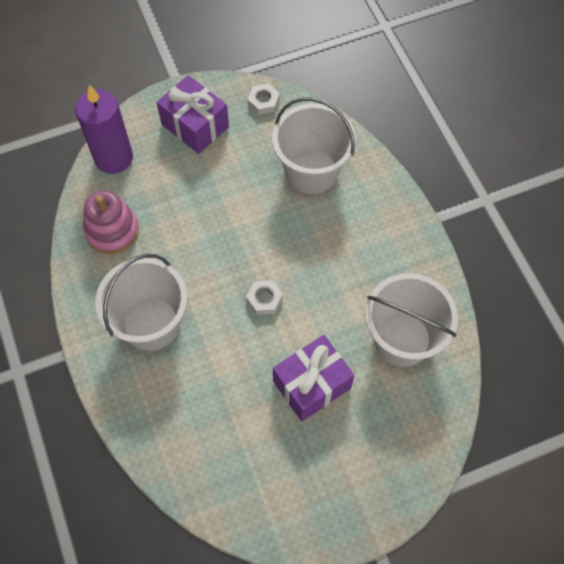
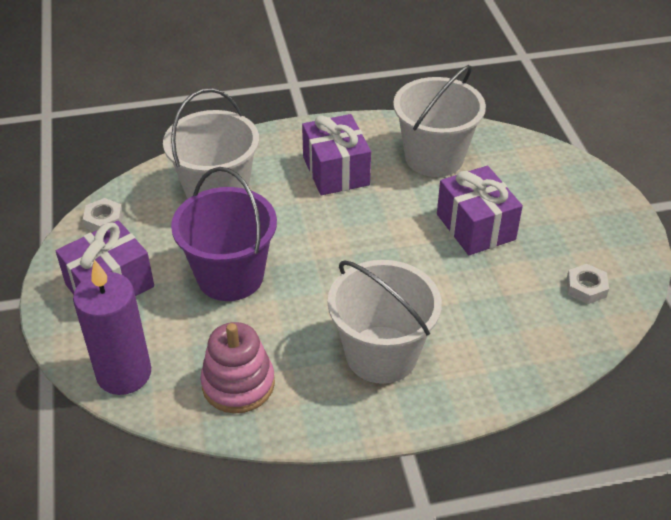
camera: 80 degrees left, 20 degrees down
white nut [246,280,283,315] -> white nut moved to [566,264,609,304]
none -> purple bucket [171,167,277,301]
none -> purple gift [302,114,371,195]

